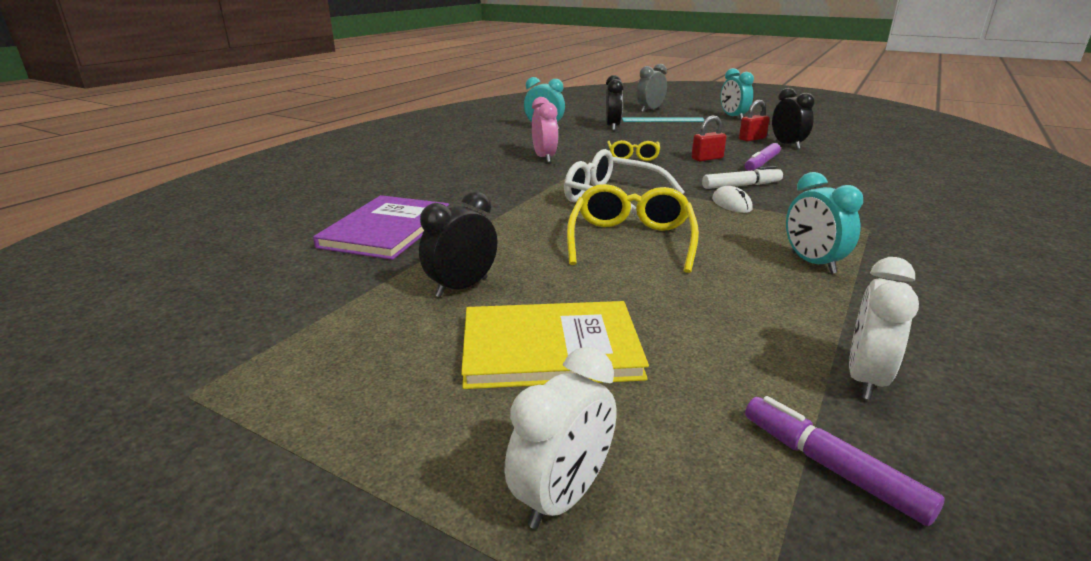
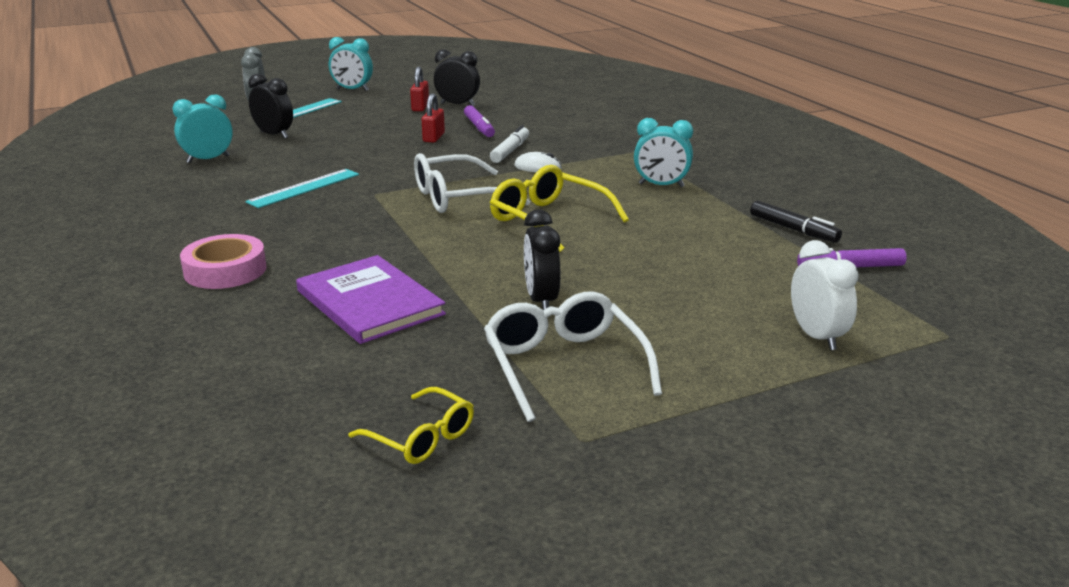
camera: 55 degrees left, 0 degrees up
yellow book [461,301,649,389] -> none
pink clock [532,97,558,163] -> turquoise ruler [245,169,359,208]
yellow glasses [607,140,660,161] -> yellow glasses moved to [348,387,474,464]
white clock [849,257,919,400] -> black marker [750,201,842,243]
none -> pink tape [180,234,267,289]
none -> white glasses [484,291,662,422]

